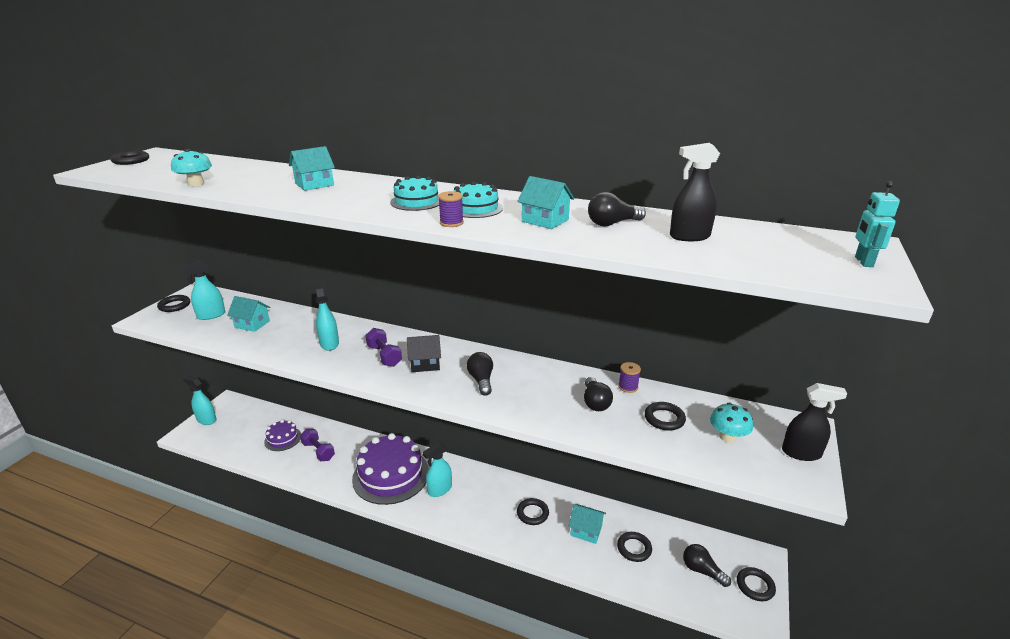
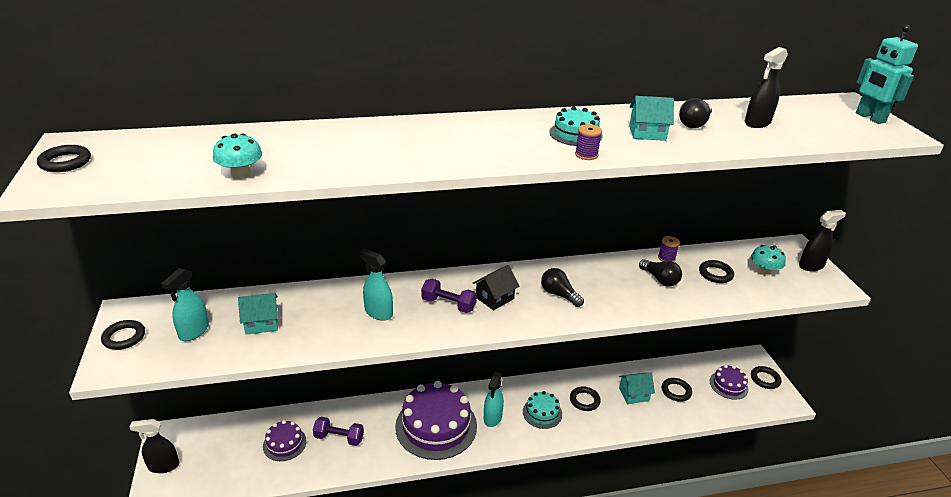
camera: 35 degrees left, 5 degrees up
turquoise spray bottle [183,376,217,425] -> black spray bottle [130,419,179,473]
turquoise house [289,146,335,191] -> none
turquoise cake [390,175,439,211] -> turquoise cake moved to [523,391,562,429]
black light bulb [683,544,731,587] -> purple cake [710,365,749,400]
turquoise robot [855,181,900,267] -> turquoise robot [856,25,918,124], size x1.56

